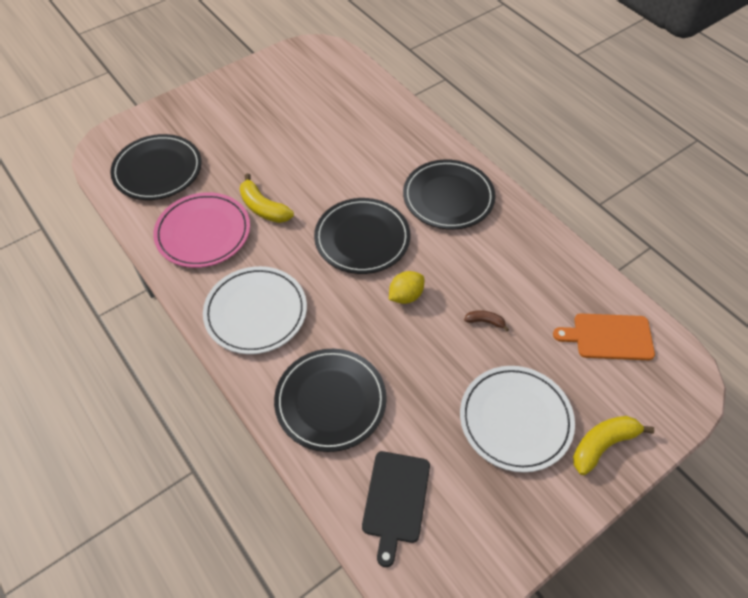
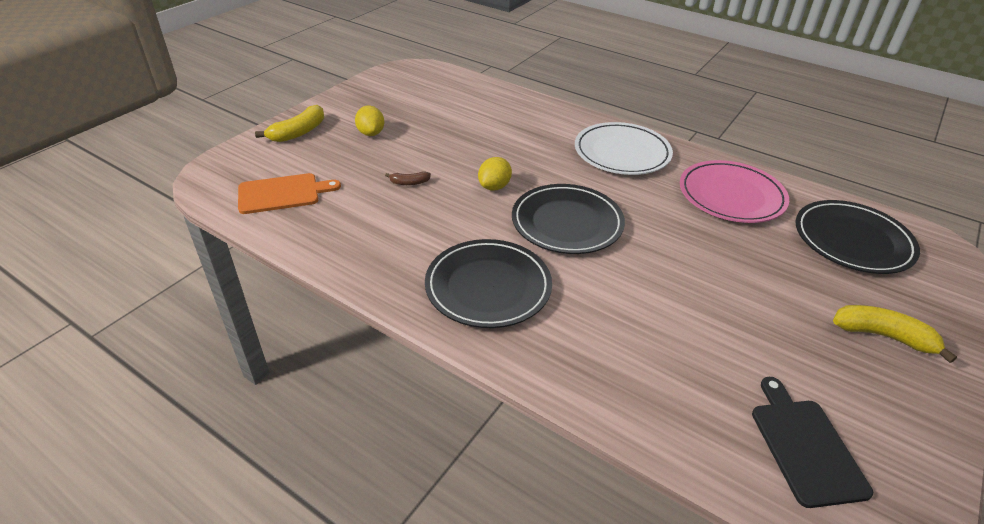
camera: 160 degrees right, 15 degrees down
yellow banana [240,173,294,223] -> yellow banana moved to [833,305,957,363]
black plate [274,349,387,452] -> none
black cutting board [362,451,430,567] -> black cutting board moved to [752,377,873,508]
white plate [460,366,575,472] -> yellow lemon [355,106,384,136]

